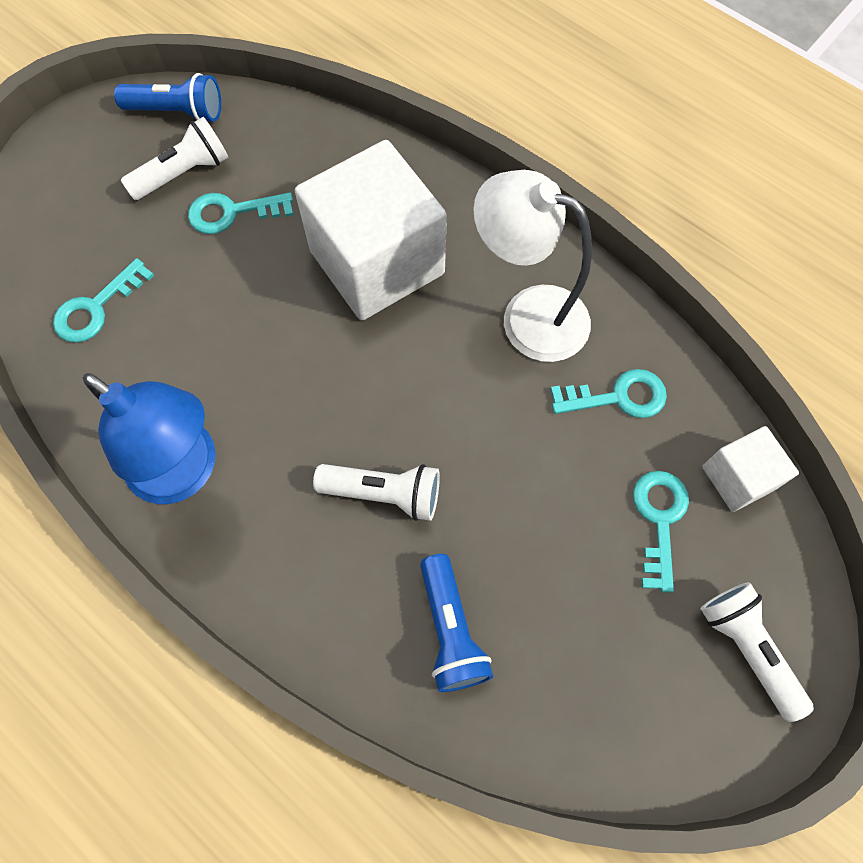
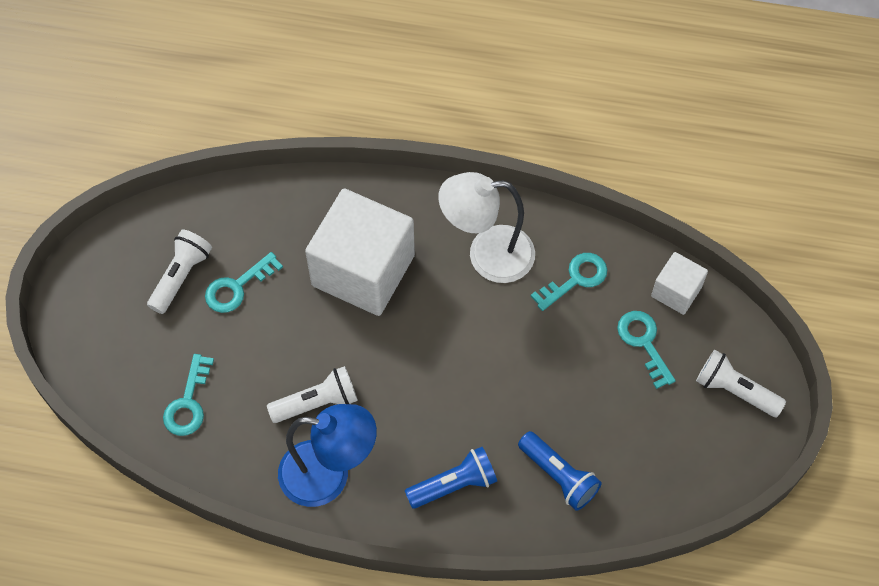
camera: 30 degrees left, 5 degrees down
blue flashlight [114,73,221,122] -> blue flashlight moved to [405,447,497,509]
white flashlight [313,464,440,521] -> white flashlight moved to [267,366,358,423]

